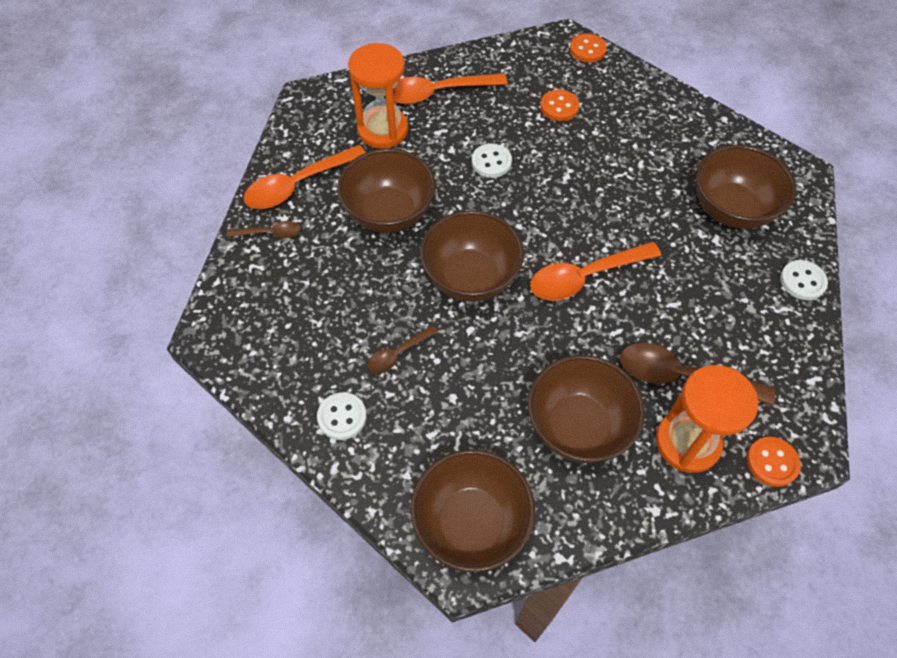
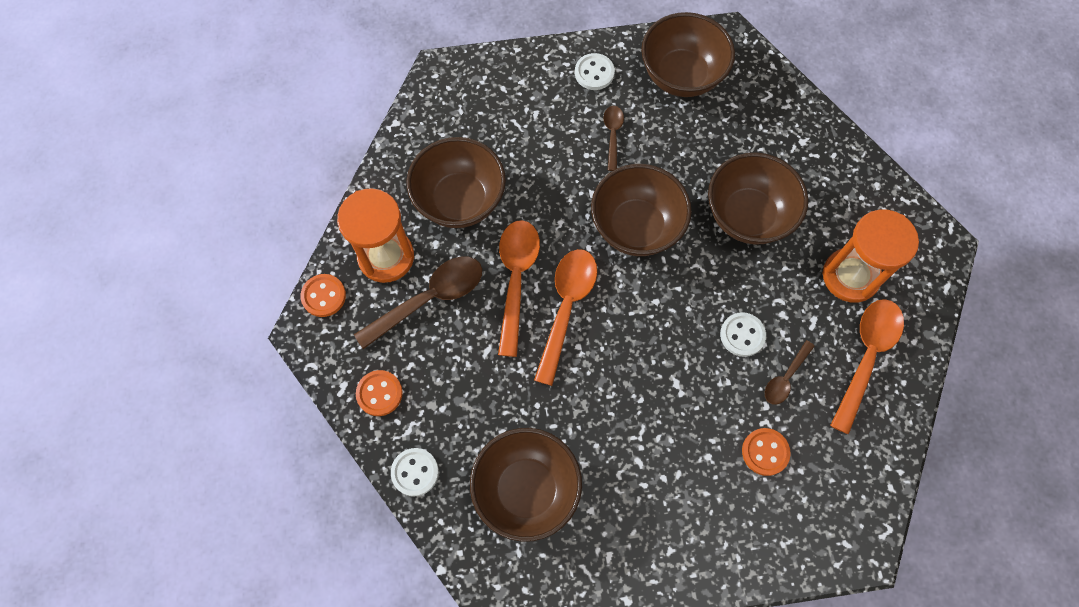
camera: 130 degrees right, 10 degrees up
brown spoon [227,221,301,238] -> brown spoon moved to [765,340,815,405]
orange spoon [244,145,366,209] -> orange spoon moved to [498,220,540,357]
brown bowl [411,449,535,572] -> brown bowl moved to [641,12,735,97]
orange button [570,33,607,62] -> orange button moved to [356,370,403,416]

